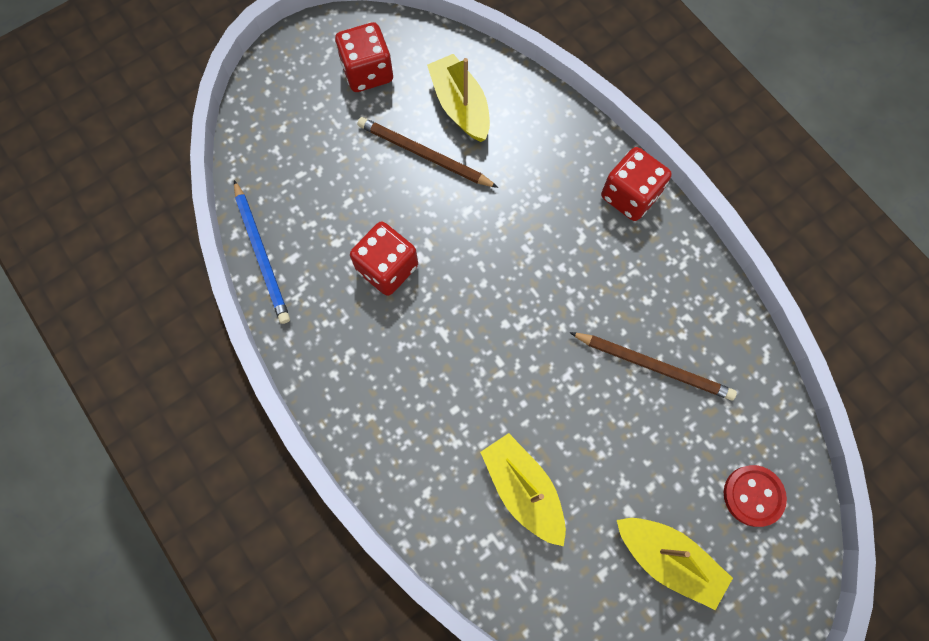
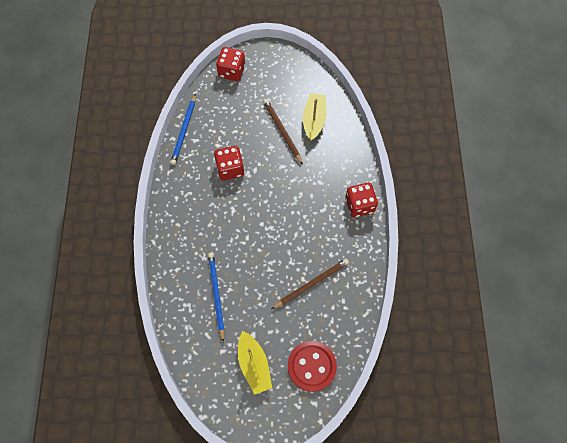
camera: 35 degrees right, 5 degrees down
red dice [335,22,393,92] -> red dice moved to [216,47,245,81]
yellow boat [480,433,566,546] -> blue pencil [208,253,225,342]
brown pencil [570,332,737,400] -> brown pencil turned 90 degrees counterclockwise [272,259,349,309]
red button [724,465,787,527] -> red button [288,341,337,392], size x1.54

